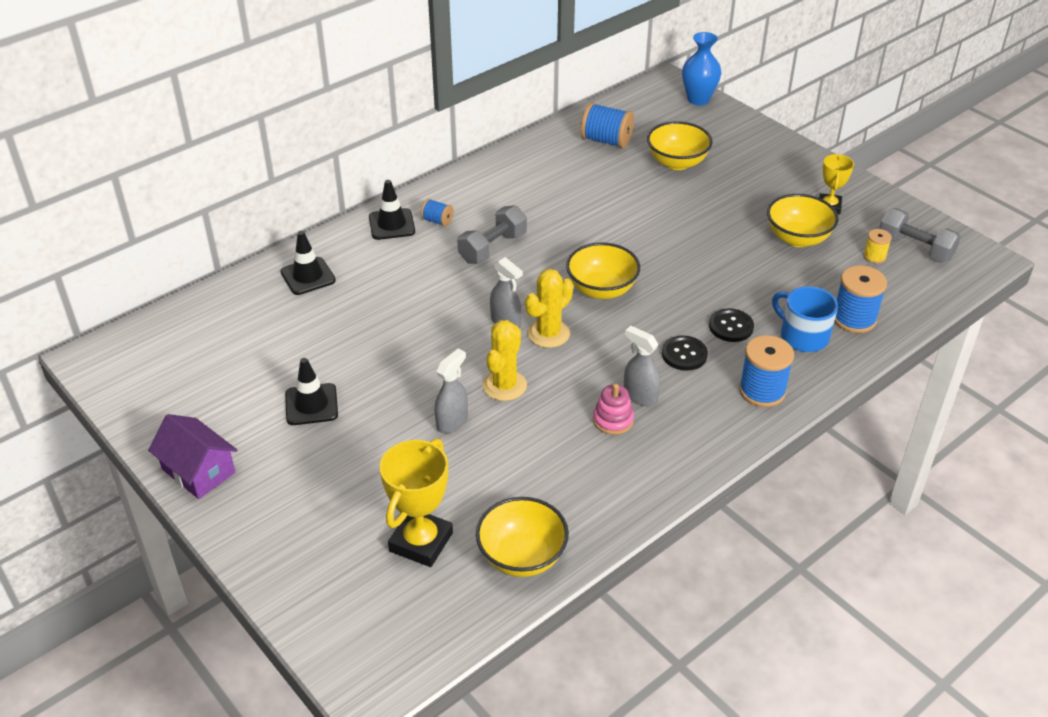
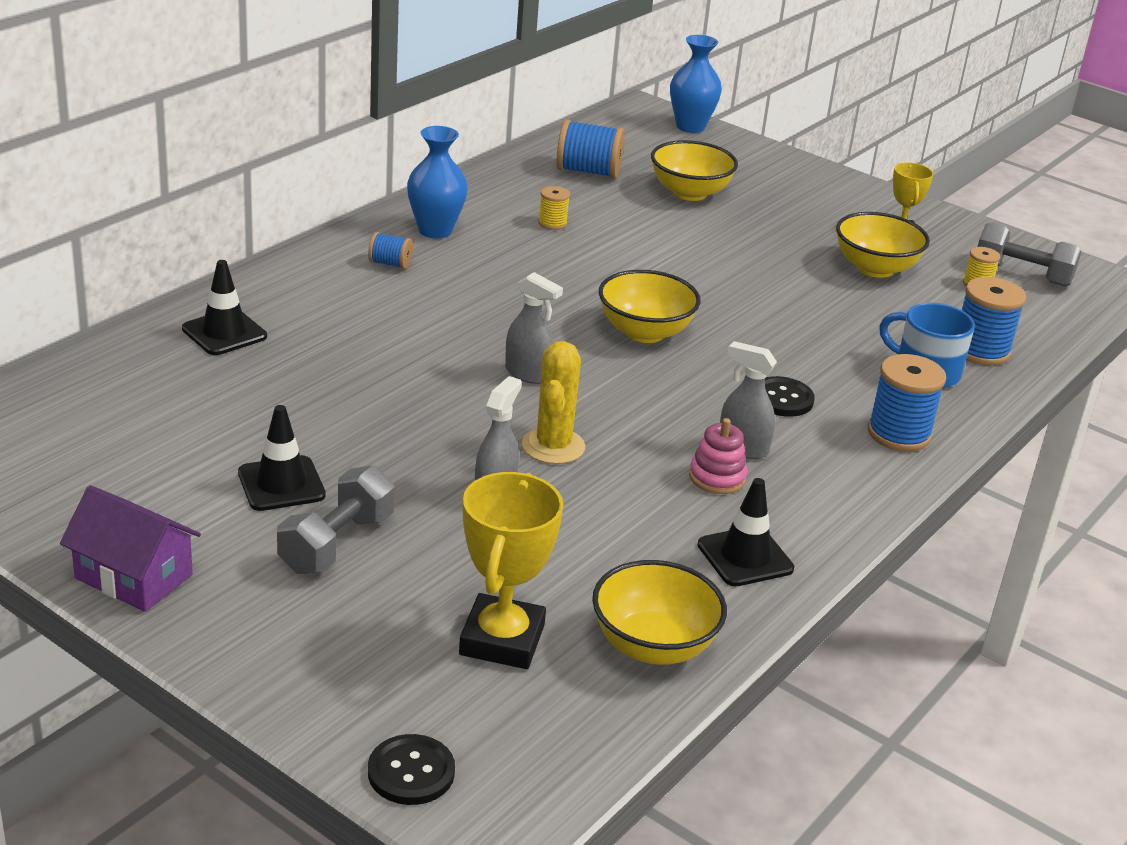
camera: 15 degrees left, 10 degrees down
black traffic cone [369,180,415,240] -> black traffic cone moved to [698,478,794,586]
grey dumbbell [457,205,527,264] -> grey dumbbell moved to [277,465,394,574]
yellow cactus [525,269,573,348] -> none
black button [709,308,754,342] -> black button moved to [368,734,455,805]
none -> blue vase [407,126,468,239]
none -> yellow spool [538,186,570,230]

